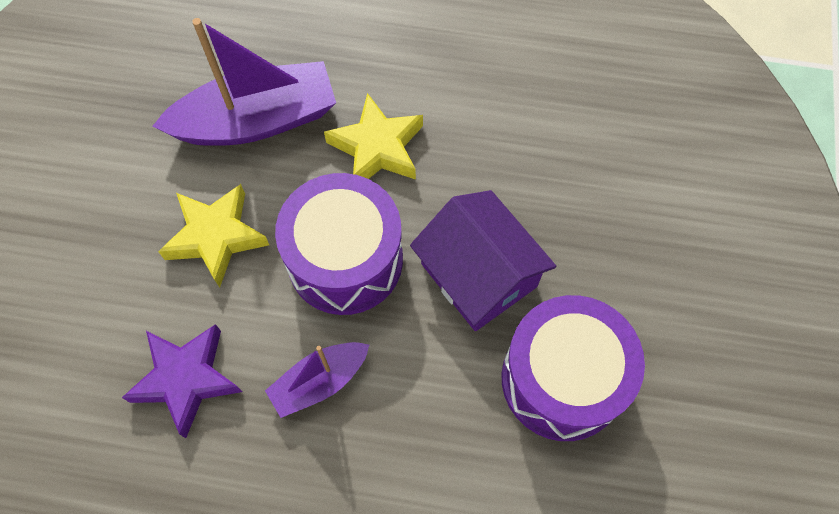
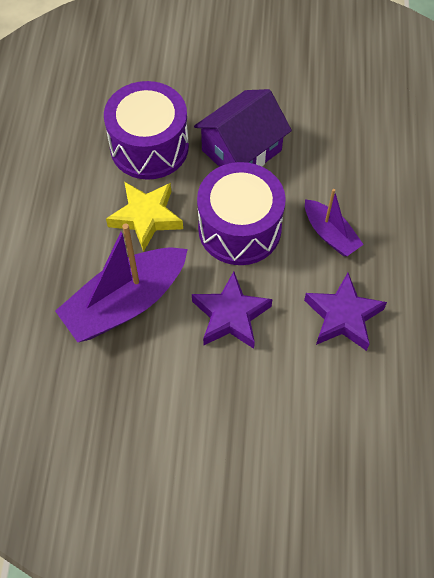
camera: 95 degrees left, 5 degrees down
purple boat [152,18,336,146] -> purple boat turned 105 degrees counterclockwise [55,223,188,342]
yellow star [158,184,269,288] -> purple star [192,271,273,349]
purple drum [501,295,645,441] -> purple drum moved to [104,81,189,180]

